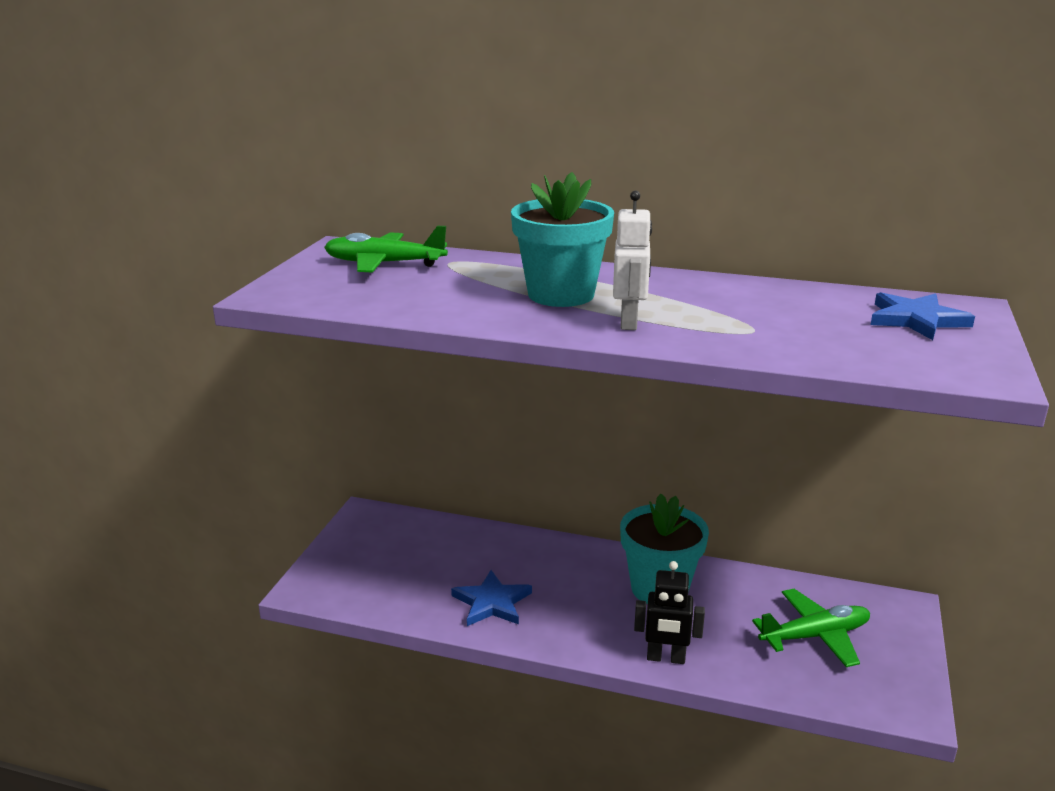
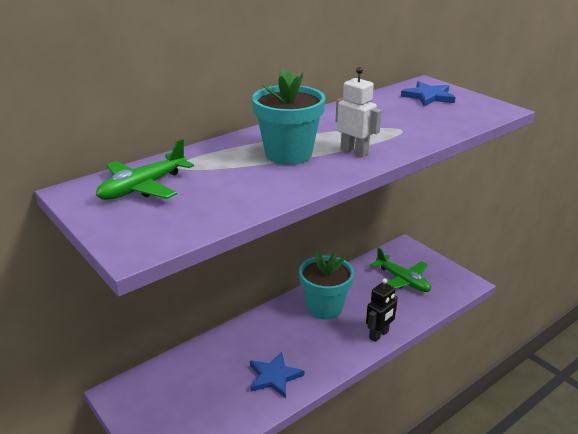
camera: 55 degrees left, 5 degrees up
green plane [752,589,870,667] -> green plane turned 120 degrees clockwise [370,247,431,292]

